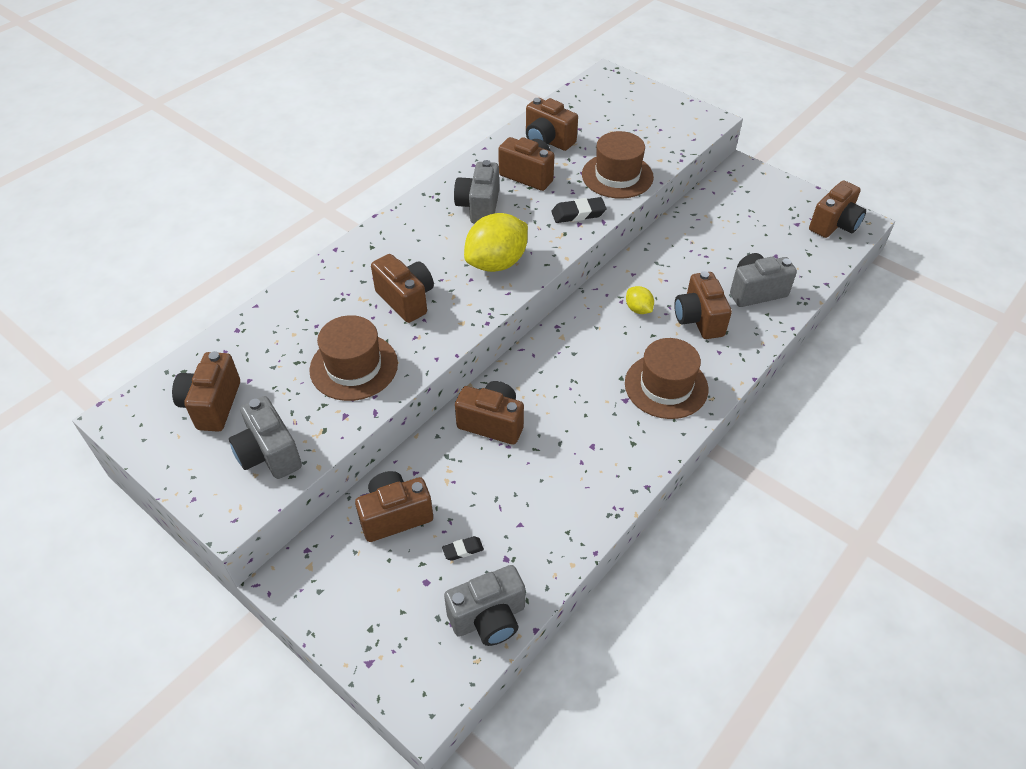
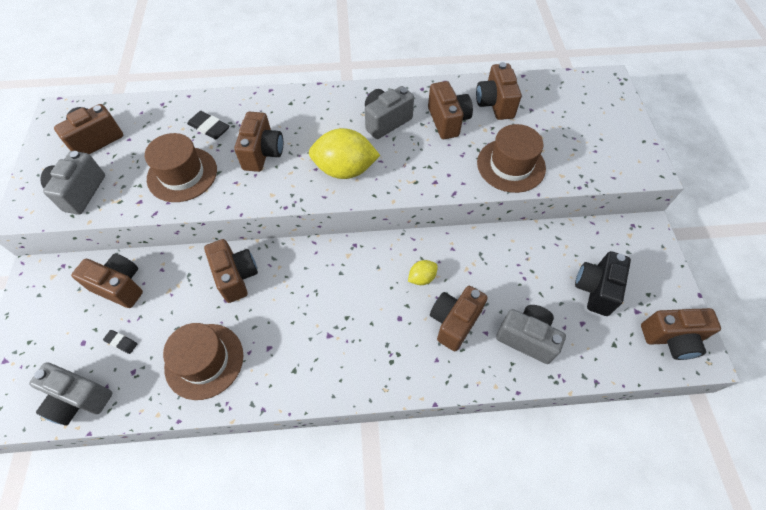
camera: 45 degrees right, 10 degrees up
black eraser [551,197,607,223] -> black eraser moved to [187,111,230,140]
brown hat [625,338,708,419] -> brown hat moved to [163,323,243,400]
yellow lemon [626,286,654,314] -> yellow lemon turned 45 degrees clockwise [408,260,438,285]
none -> black camera [575,251,631,316]

